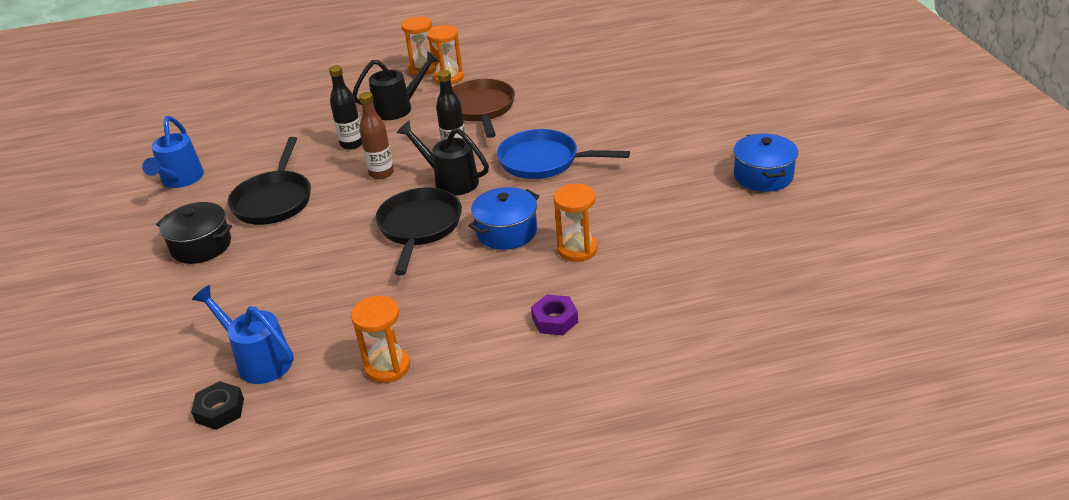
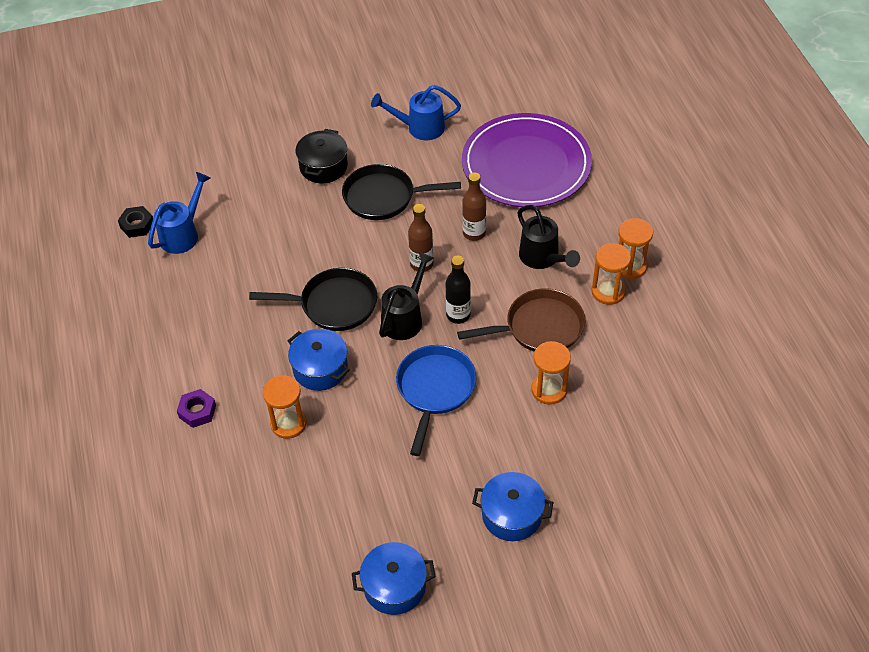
camera: 85 degrees right, 15 degrees up
black bottle [329,65,362,150] -> brown bottle [462,172,486,241]
orange hourglass [351,296,410,383] -> orange hourglass moved to [531,341,571,405]
none -> purple plate [462,113,592,207]
none -> blue pot [472,472,553,541]

